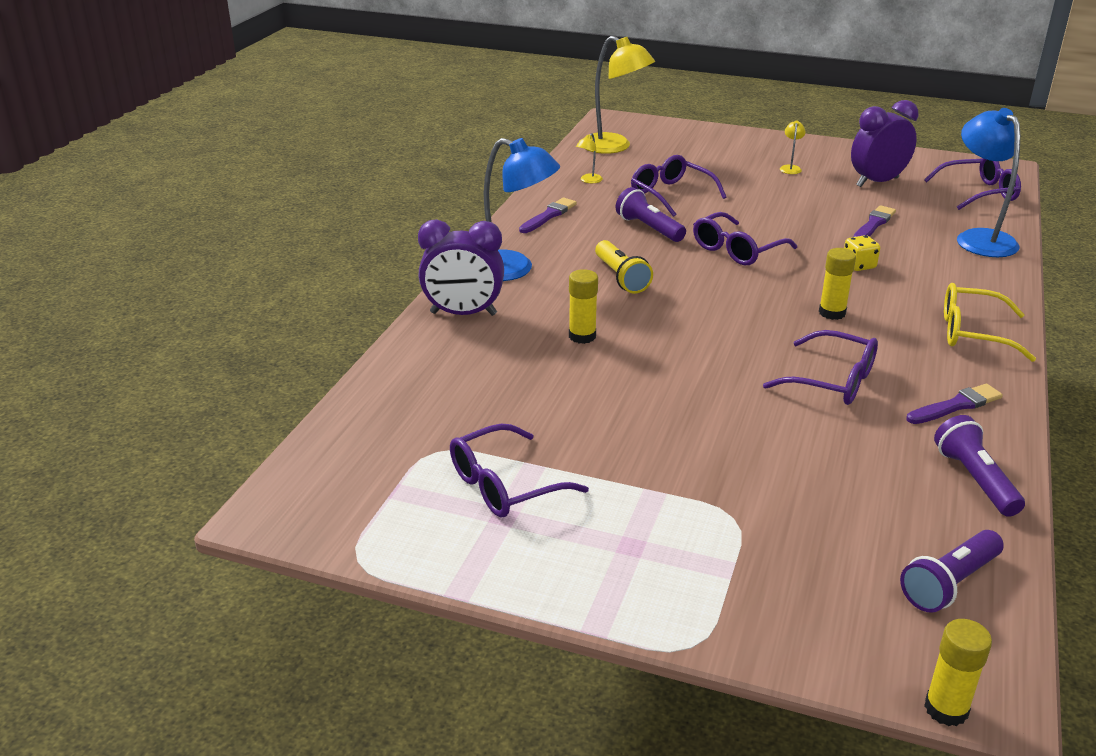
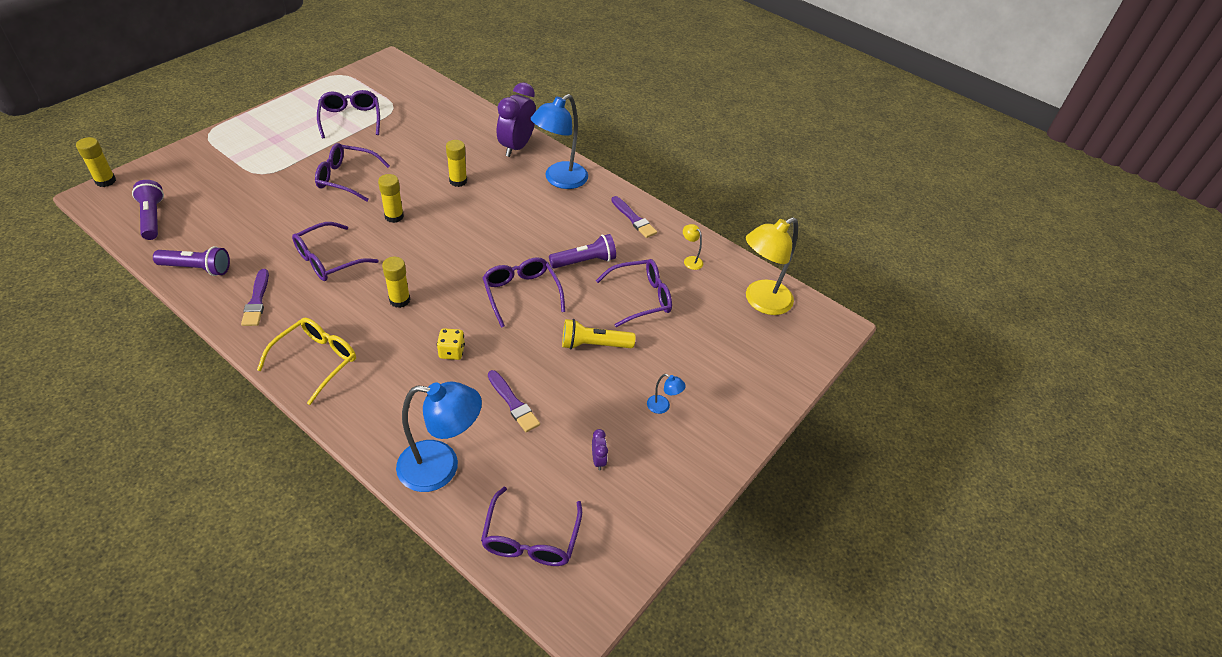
camera: 105 degrees right, 15 degrees up
yellow flashlight [595,240,653,294] -> yellow flashlight moved to [562,319,635,349]
yellow lamp [780,120,806,174] -> blue lamp [647,374,686,414]
purple clock [851,100,918,187] -> purple clock [592,429,608,471], size x0.42
none -> purple glasses [315,143,390,202]
none -> yellow glue stick [378,174,404,223]

